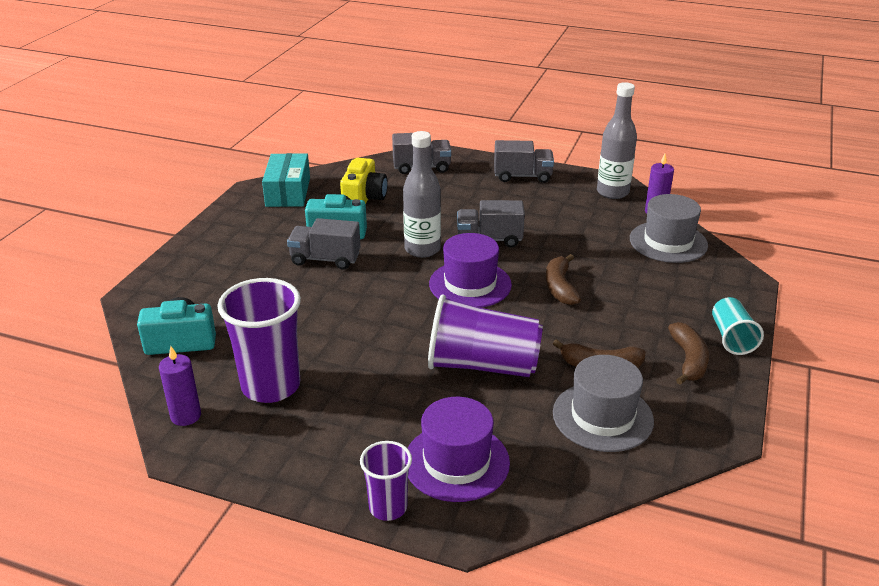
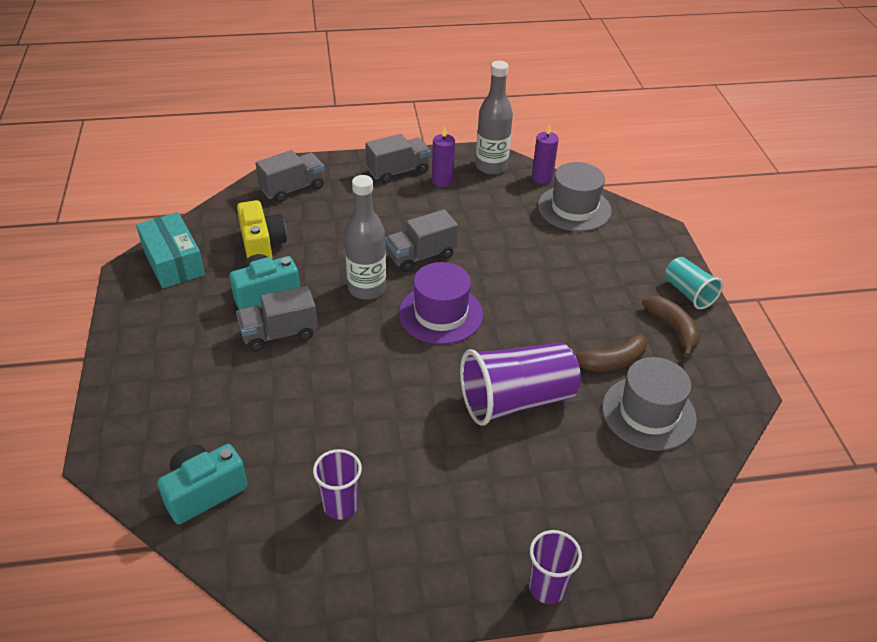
camera: 30 degrees left, 10 degrees up
purple candle [159,346,201,426] -> purple candle moved to [432,125,455,187]
purple cup [217,278,301,403] -> purple cup [313,449,362,520], size x0.56
purple hat [408,397,510,502] -> none
brown banana [545,254,581,305] -> none

